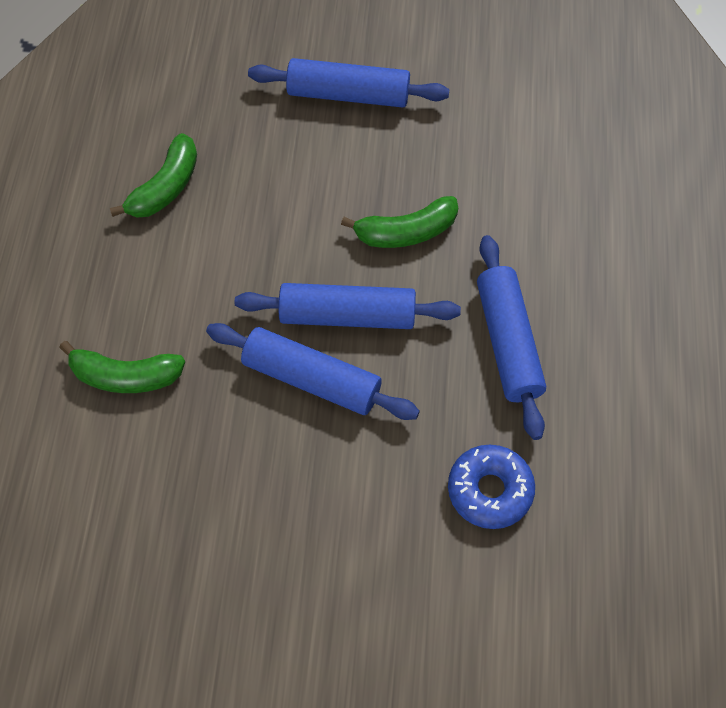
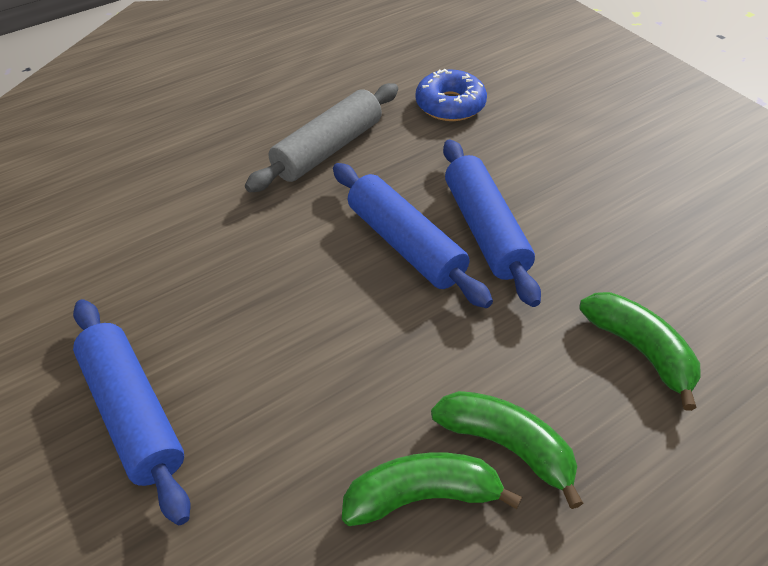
camera: 130 degrees left, 15 degrees down
green banana [341,196,458,248] -> green banana moved to [431,391,583,509]
blue rolling pin [477,235,546,440] -> grey rolling pin [245,83,398,193]

